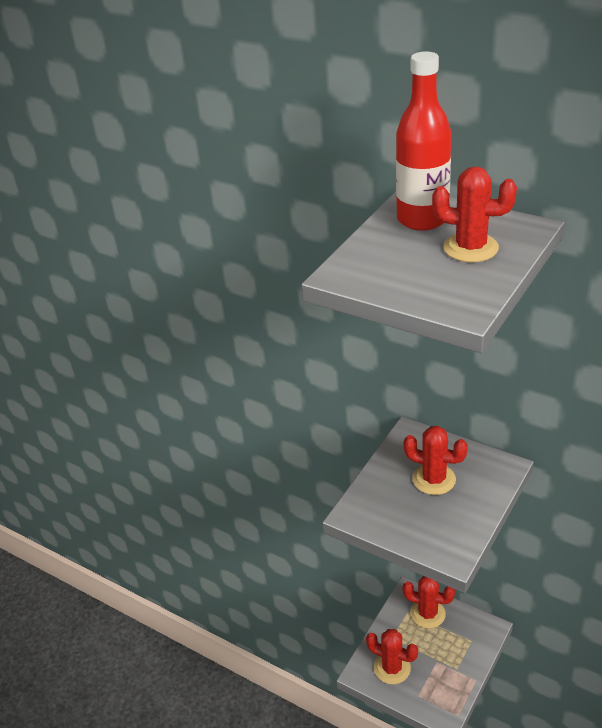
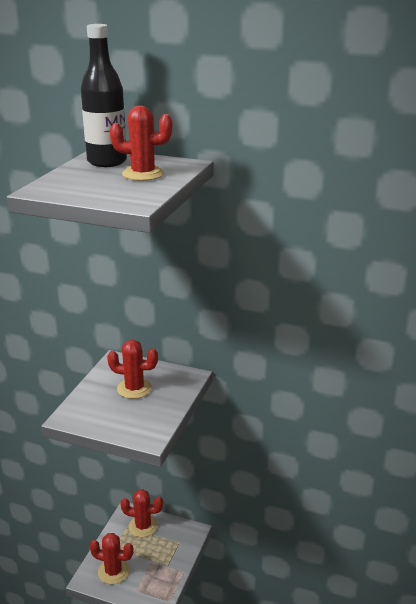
camera: 15 degrees left, 10 degrees down
red bottle [396,51,451,231] -> black bottle [81,24,127,167]

